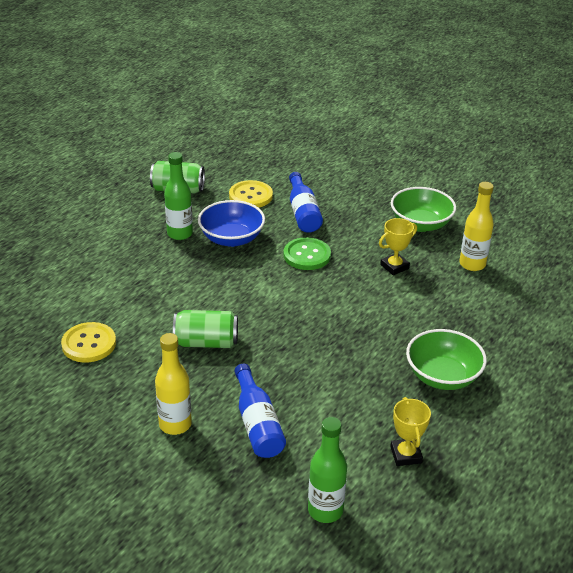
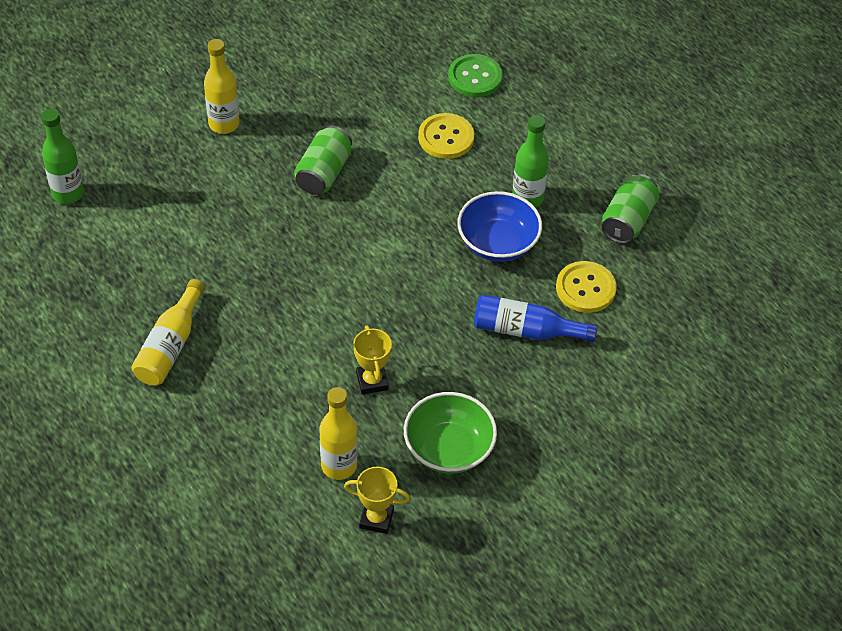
camera: 110 degrees right, 15 degrees up
yellow button [61,322,116,363] -> yellow button moved to [418,113,474,159]
blue bottle [235,364,286,458] -> none
green button [283,237,331,270] -> green button moved to [448,54,503,97]
yellow trophy [390,397,431,466] -> yellow trophy moved to [344,467,410,534]
green bowl [406,329,487,390] -> yellow bottle [131,279,205,385]

